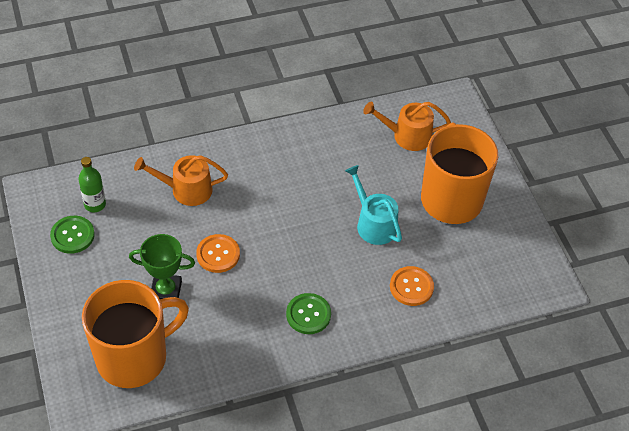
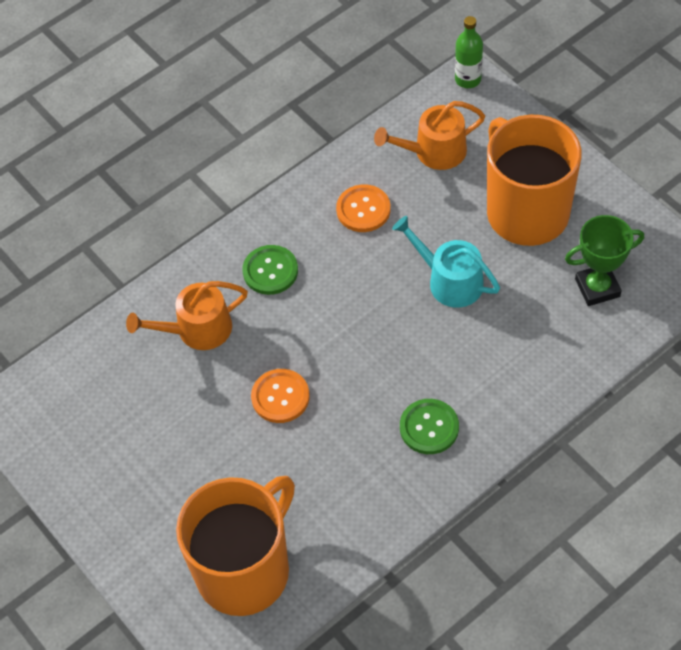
camera: 15 degrees left, 5 degrees up
green button [50,216,95,254] -> green button moved to [242,245,298,295]
green bottle [78,157,106,212] -> green bottle moved to [455,16,483,88]
green trophy [129,234,195,299] -> green trophy moved to [565,215,644,306]
orange button [390,266,434,306] -> orange button moved to [336,184,391,232]

